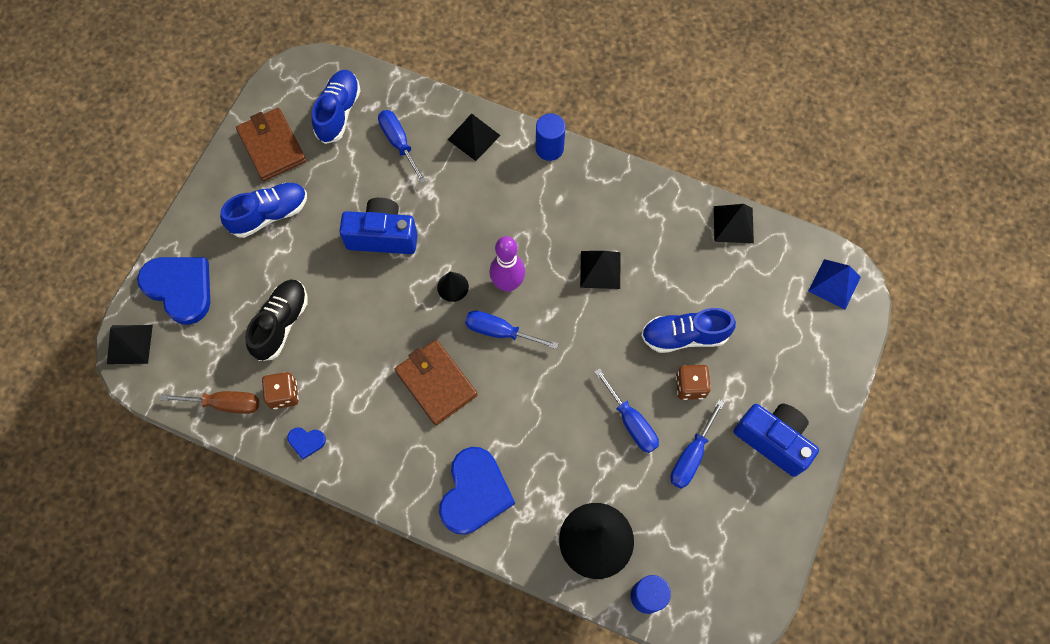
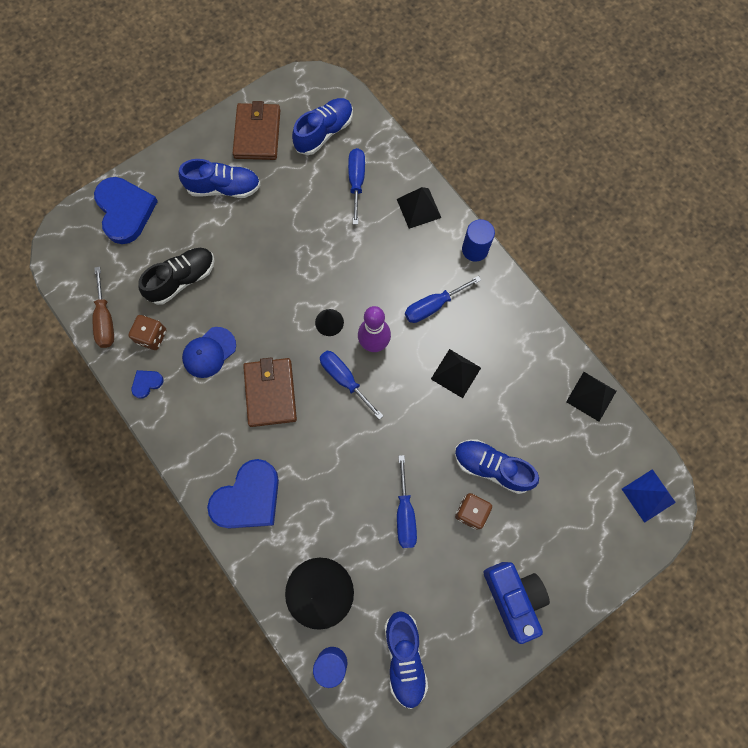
camera: 30 degrees right, 5 degrees up
black pyramid [107,325,153,364] -> none
brown screwdriver [160,391,259,414] -> brown screwdriver turned 45 degrees clockwise [92,267,114,348]
blue heart [288,427,326,459] -> blue heart turned 105 degrees clockwise [131,370,163,399]
blue camera [339,198,418,254] -> none
blue screwdriver [670,400,725,489] -> blue screwdriver moved to [405,276,481,323]
none -> blue cap [182,327,236,378]
none -> blue shoe [385,611,428,709]

